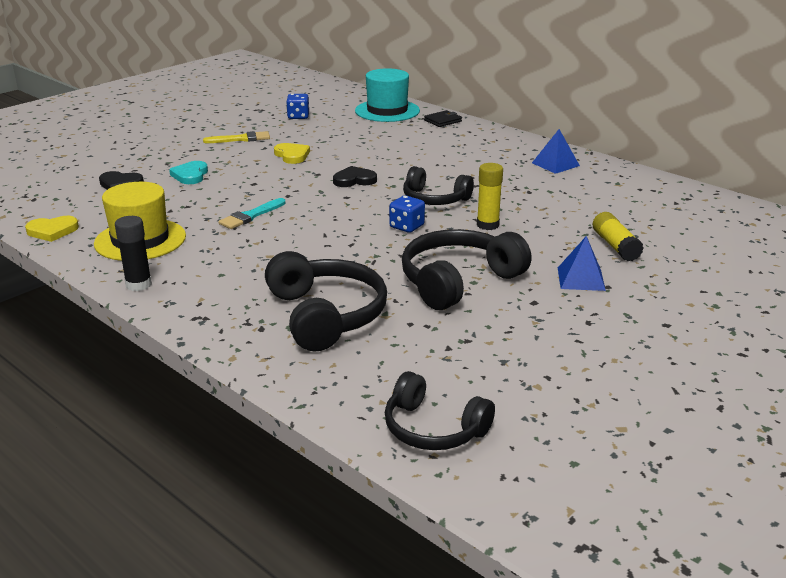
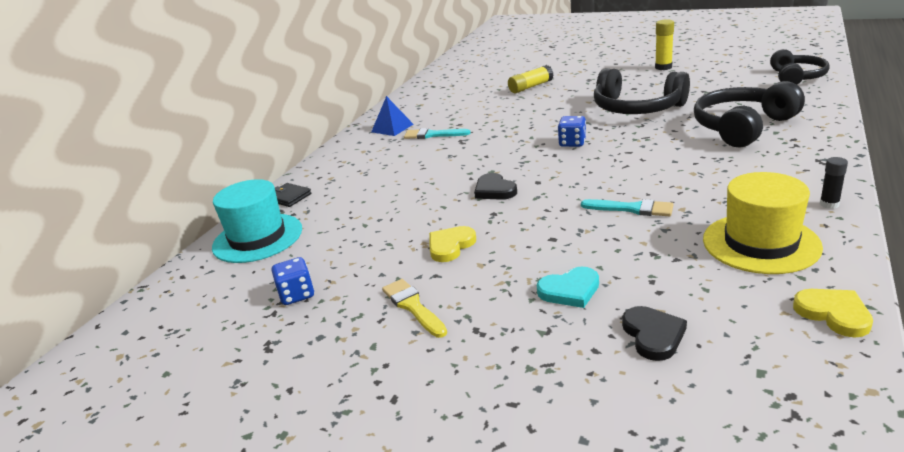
camera: 105 degrees left, 0 degrees up
black glue stick [115,216,152,291] -> black glue stick [820,157,848,209], size x0.66
black headphones [403,166,474,205] -> none
yellow glue stick [477,163,503,230] -> yellow glue stick moved to [655,19,674,70]
blue pyramid [558,236,606,291] -> none
none -> turquoise brush [404,128,471,139]

